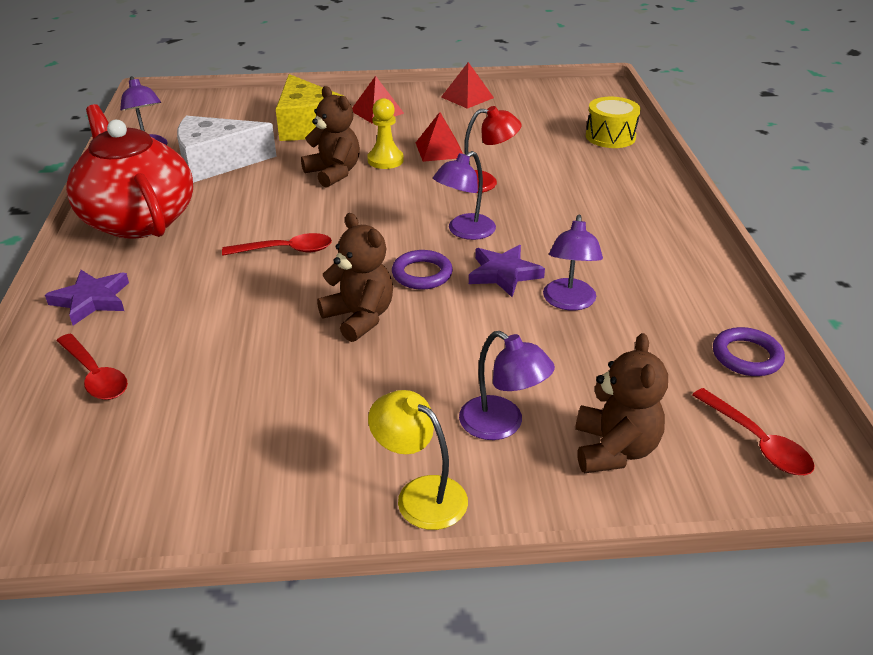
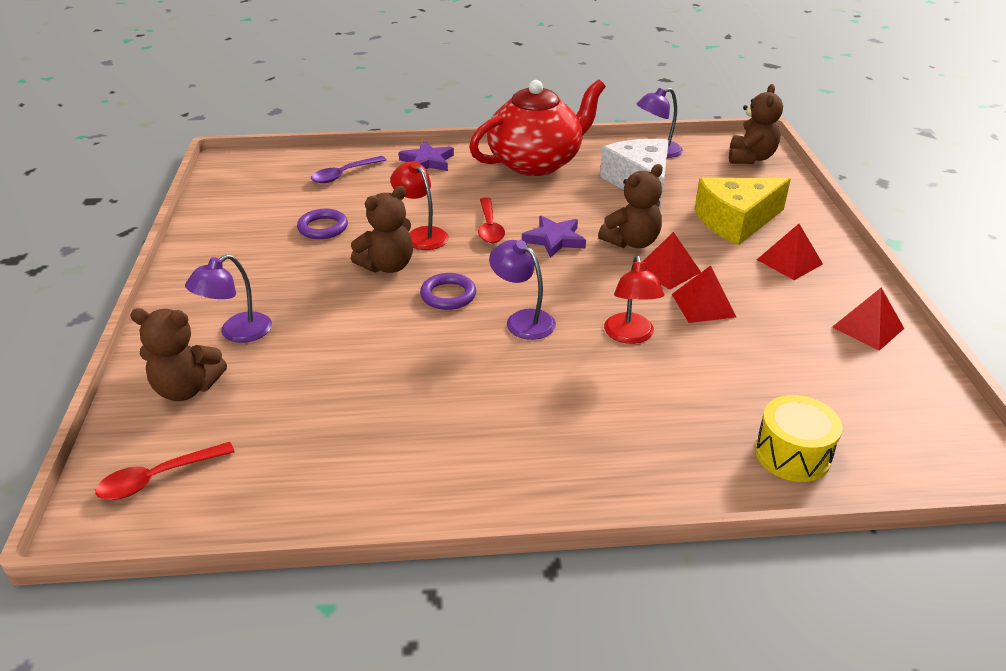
camera: 90 degrees right, 0 degrees up
red spoon [57,334,128,400] -> purple spoon [311,156,386,183]
yellow pawn [367,98,404,169] -> red pyramid [642,232,701,289]
yellow lamp [368,390,468,530] -> none
purple star [469,245,545,297] -> purple star moved to [522,216,586,258]
purple lamp [543,215,603,310] -> none
purple ring [713,327,785,376] -> purple ring moved to [297,209,348,239]
none -> red lamp [390,161,449,250]
none -> brown teddy bear [729,84,783,164]

